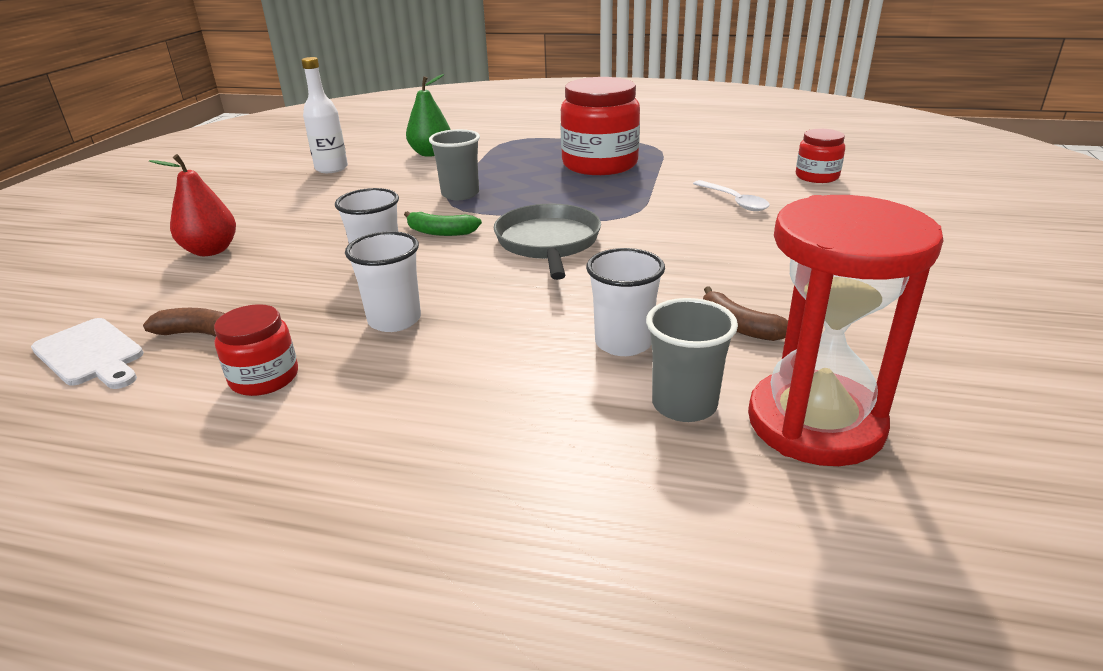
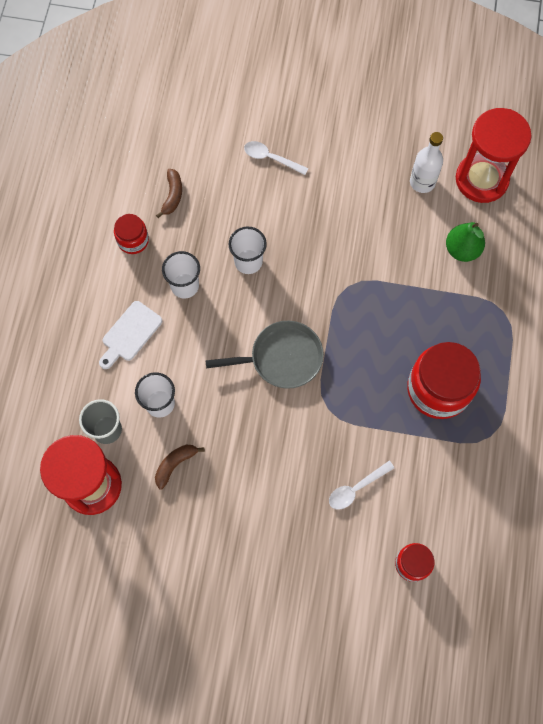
camera: 85 degrees right, 40 degrees up
white cutting board [31,318,144,389] -> white cutting board moved to [99,301,162,369]
red pear [149,154,236,256] -> white spoon [244,141,308,175]
green banana [404,211,482,236] -> none
grey cup [429,129,480,200] -> none
none -> red hourglass [456,108,531,203]

